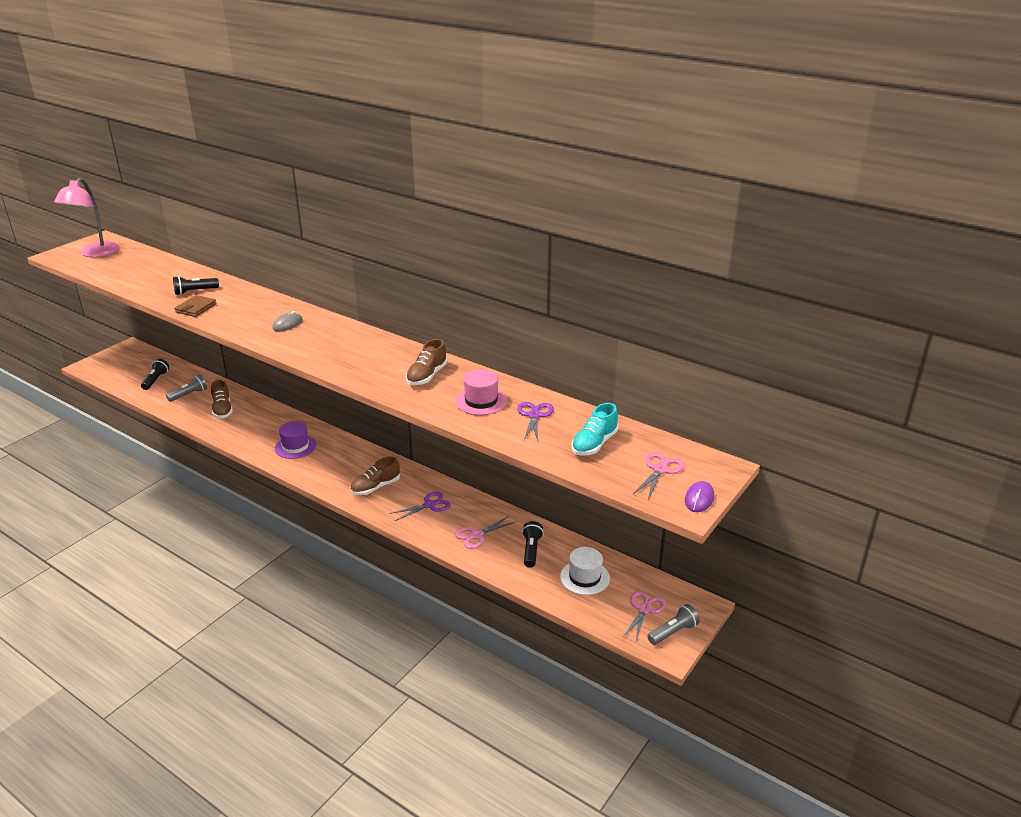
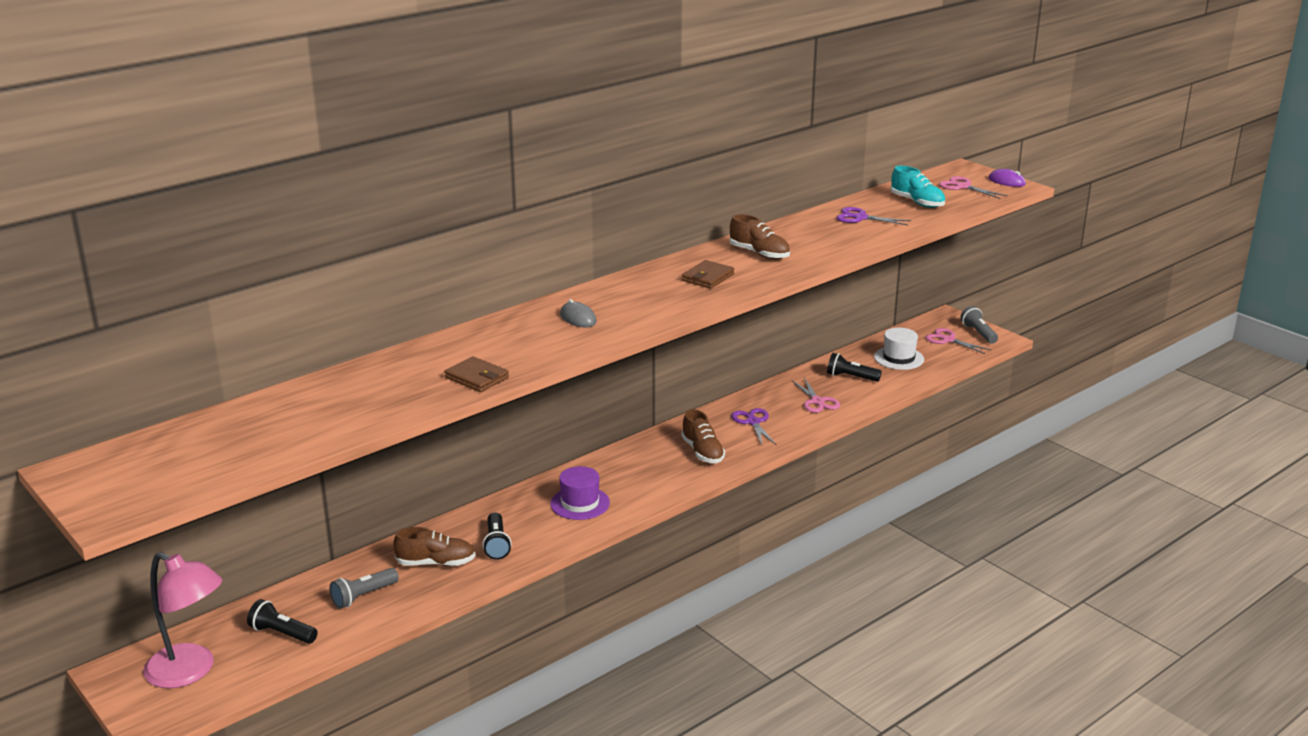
camera: 75 degrees left, 5 degrees down
pink lamp [54,178,120,257] -> pink lamp moved to [143,552,222,688]
grey flashlight [166,375,207,402] -> grey flashlight turned 105 degrees counterclockwise [329,568,399,609]
black flashlight [173,276,219,295] -> black flashlight moved to [482,512,512,560]
pink hat [456,369,507,415] -> none
none -> brown wallet [682,260,734,289]

